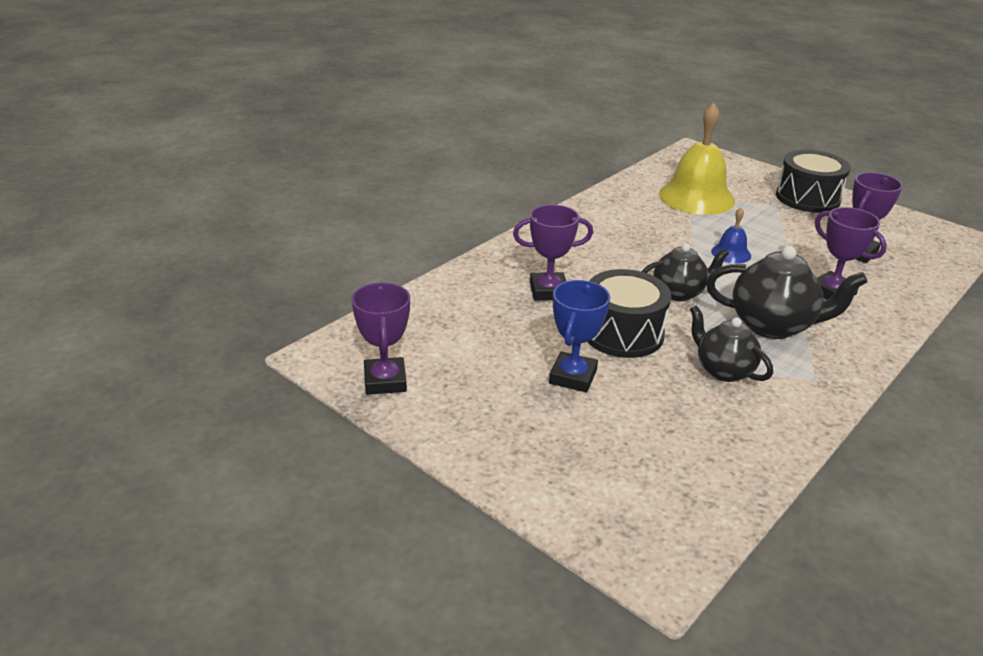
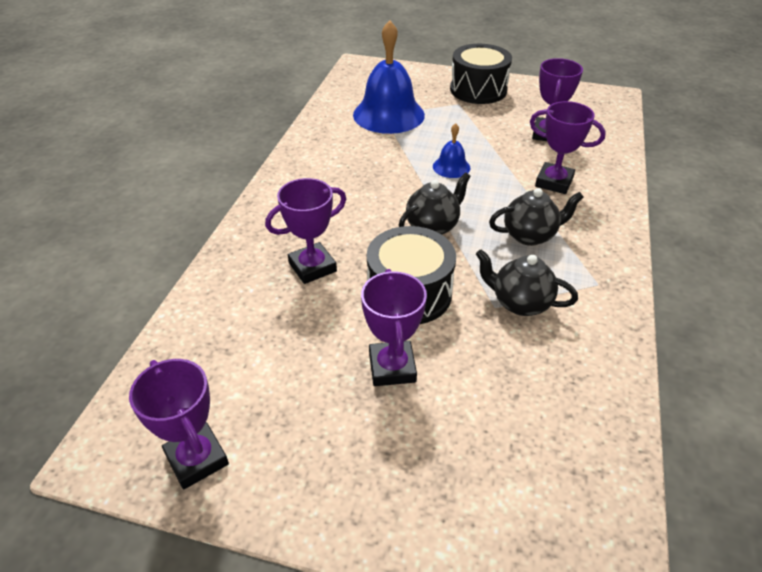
camera: 25 degrees left, 10 degrees up
blue trophy [549,280,610,392] -> purple trophy [361,269,427,386]
yellow bell [659,103,735,215] -> blue bell [353,20,425,134]
black teapot [706,246,868,339] -> black teapot [489,188,584,246], size x0.66

